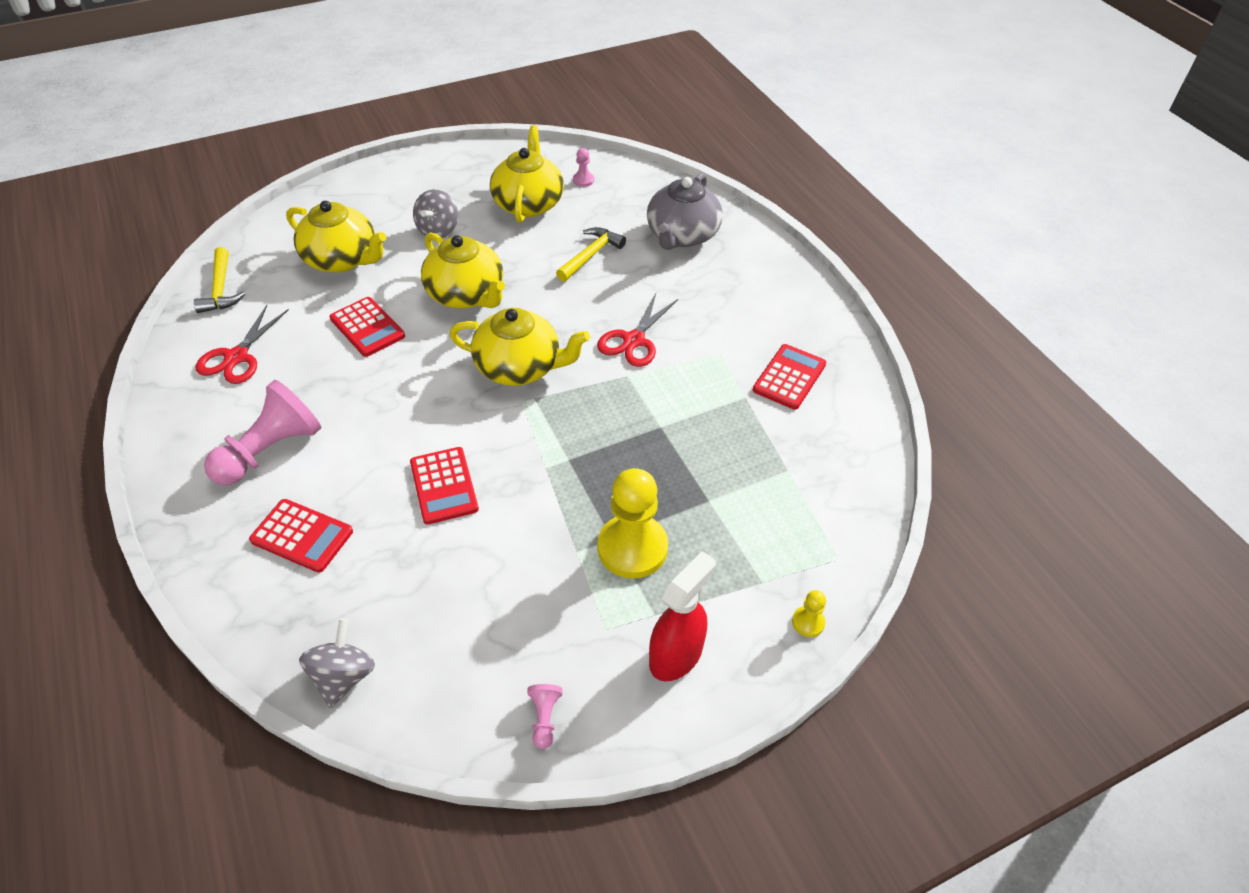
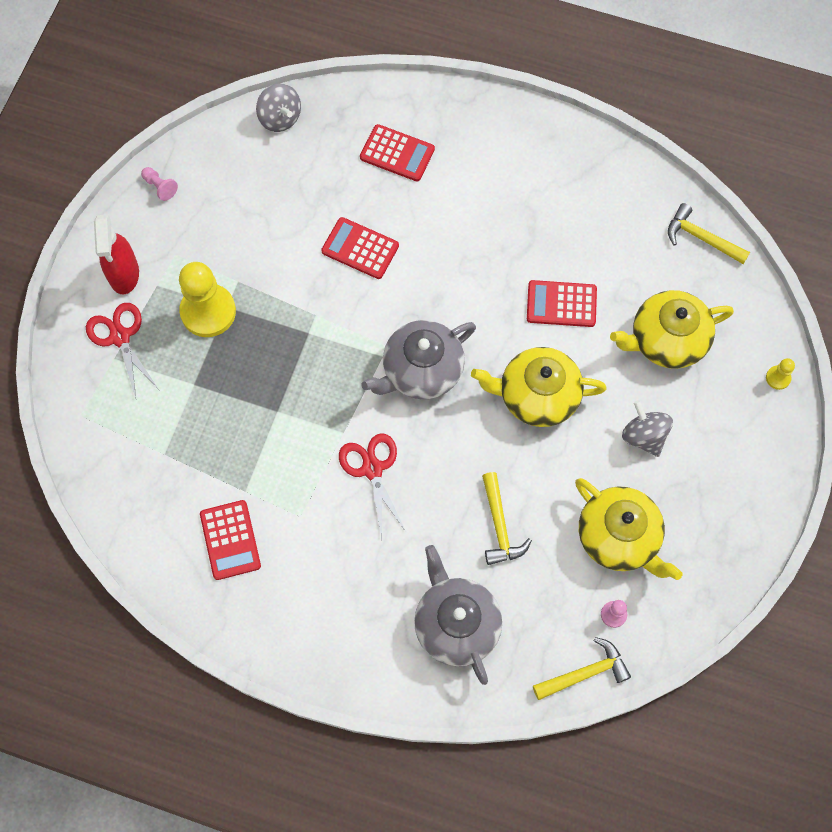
camera: 135 degrees right, 20 degrees up
red scissors [195,305,289,384] -> red scissors moved to [86,303,158,398]
pink pawn [204,380,321,485] -> none
red calculator [249,499,353,573] -> red calculator turned 135 degrees counterclockwise [360,124,435,181]
yellow teapot [450,308,590,386] -> grey teapot [361,320,476,399]
yellow pawn [792,590,826,637] -> yellow pawn moved to [766,358,795,390]
none -> yellow hammer [533,637,631,700]

